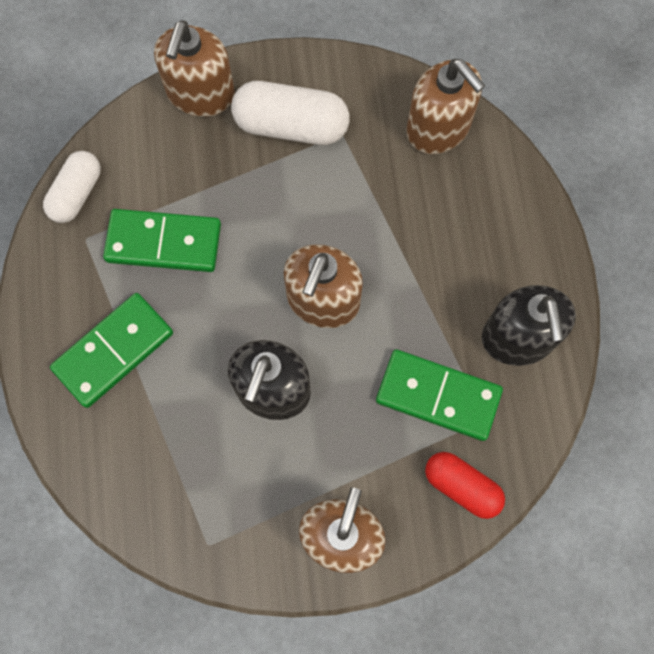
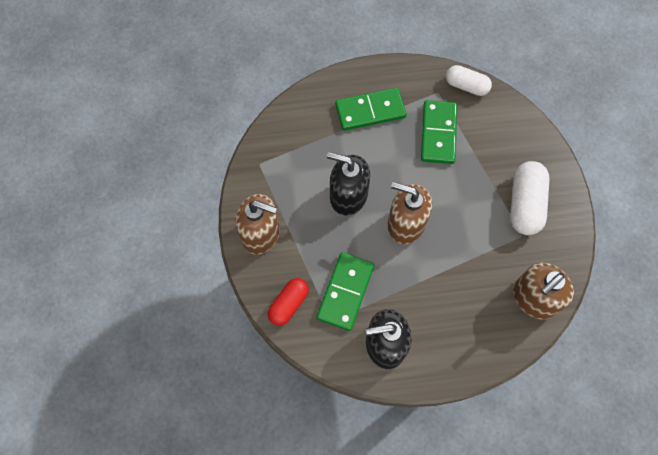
camera: 90 degrees right, 5 degrees down
green domino [50,293,173,408] -> green domino turned 60 degrees counterclockwise [335,88,407,131]
brown soap dispenser [154,20,235,117] -> none

